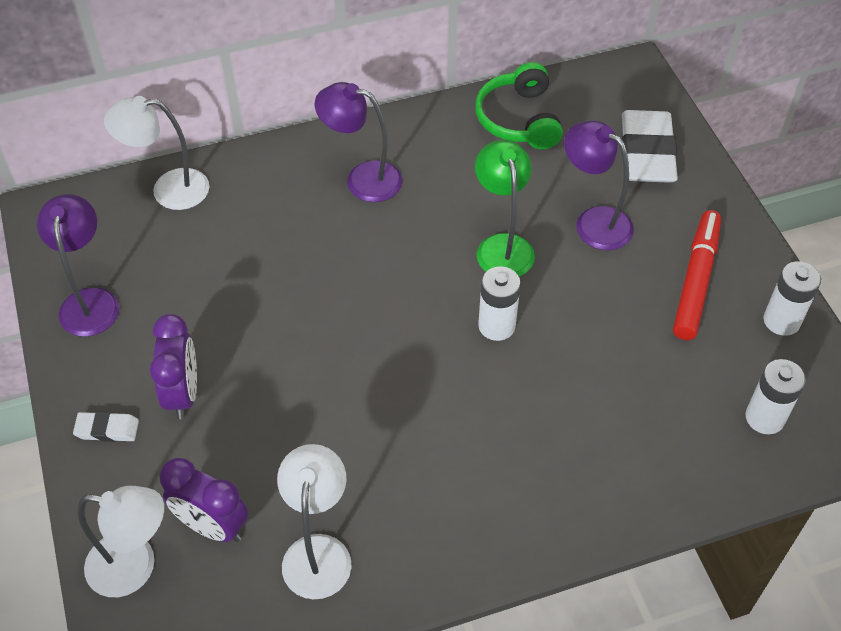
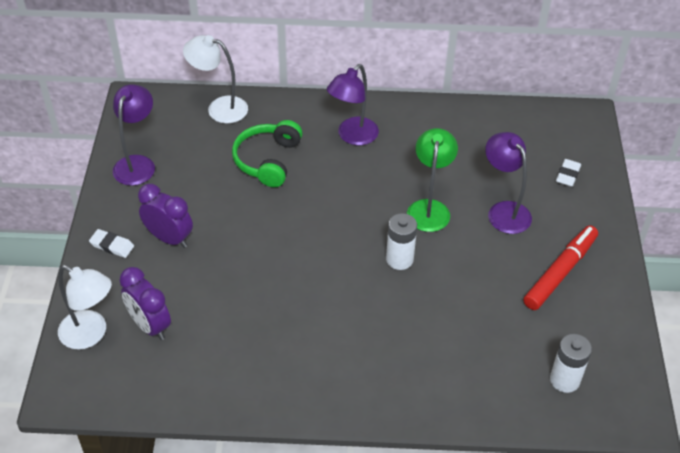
camera: 20 degrees right, 5 degrees down
purple clock [150,314,197,419] -> purple clock turned 75 degrees counterclockwise [138,184,193,248]
white lamp [277,444,352,599] -> none
purple lamp [315,82,403,202] -> purple lamp turned 90 degrees counterclockwise [327,64,379,145]
green headphones [475,62,563,149] -> green headphones moved to [232,120,303,187]
white eraser [622,110,678,183] -> white eraser [556,159,581,187], size x0.47
white battery [764,261,821,336] -> none

